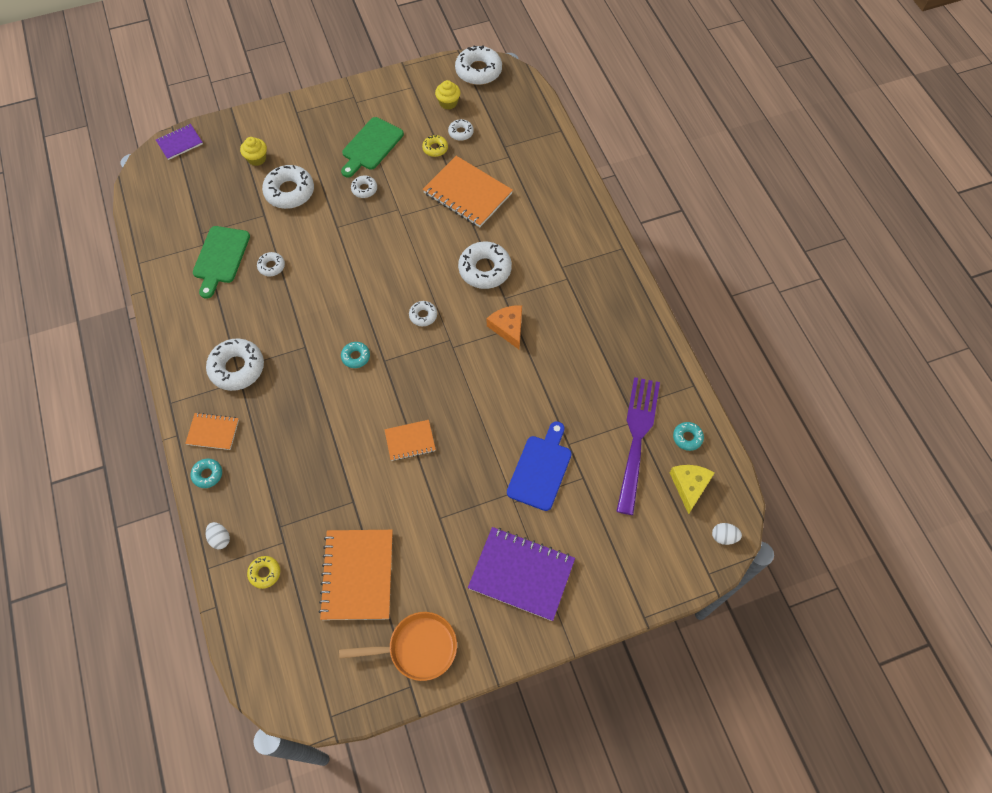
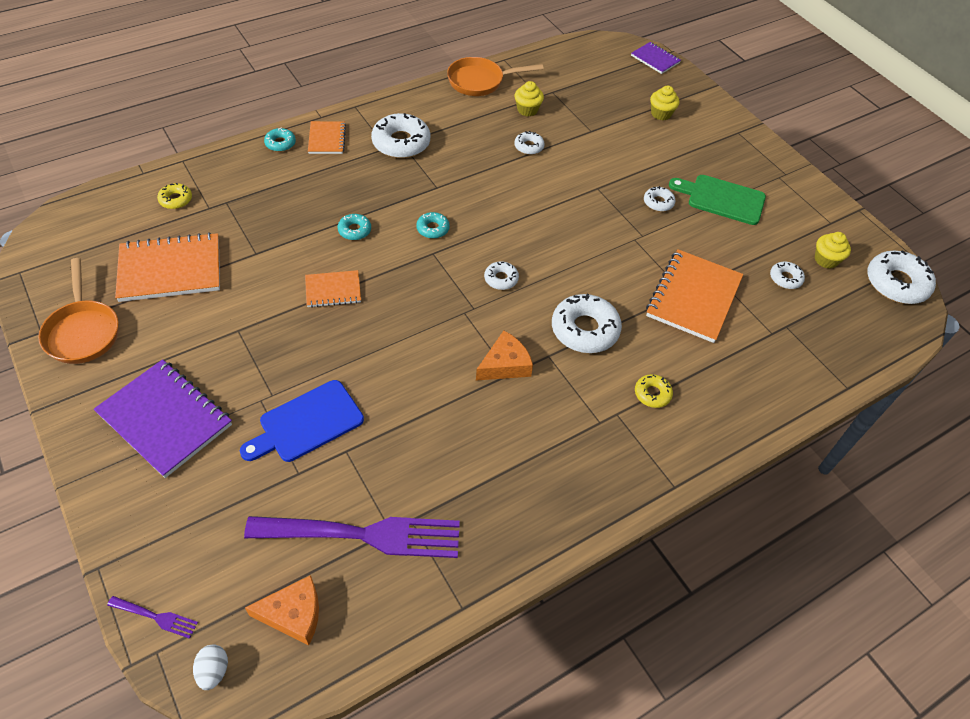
camera: 75 degrees right, 10 degrees down
green cutting board [193,226,250,299] -> yellow cupcake [514,81,544,116]
white egg [206,522,230,549] -> none
white donut [262,165,314,209] -> none
orange notebook [384,420,436,461] -> orange notebook turned 75 degrees counterclockwise [305,270,361,307]
yellow donut [422,135,448,157] -> yellow donut moved to [635,374,673,408]
purple notebook [468,527,575,621] -> purple notebook turned 60 degrees counterclockwise [94,359,232,478]
blue cutting board [507,421,572,511] -> blue cutting board turned 135 degrees clockwise [240,380,364,462]
yellow cheese [670,465,715,514] -> orange cheese [245,575,319,646]
turquoise donut [673,422,704,451] -> turquoise donut moved to [338,214,371,240]
none -> purple fork [107,596,198,639]
none -> orange pan [447,57,544,96]

